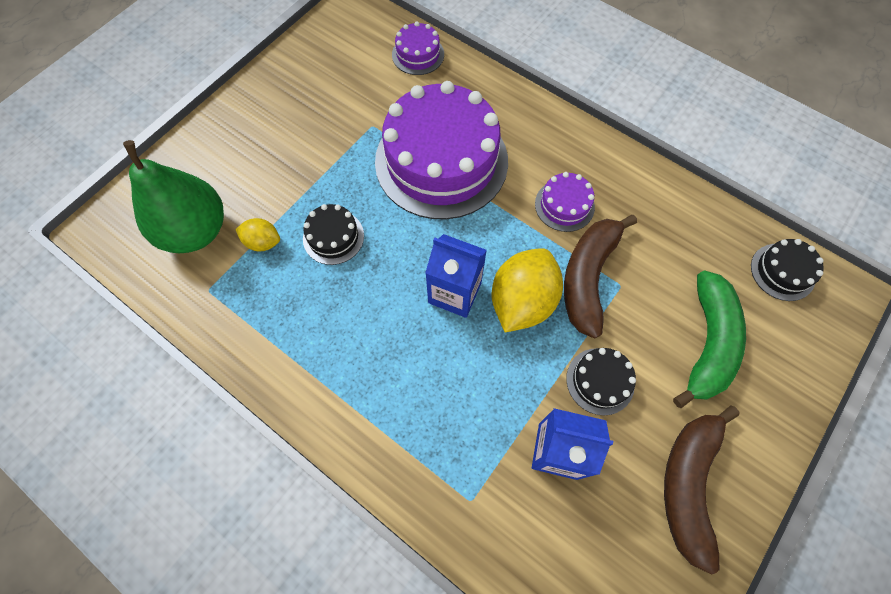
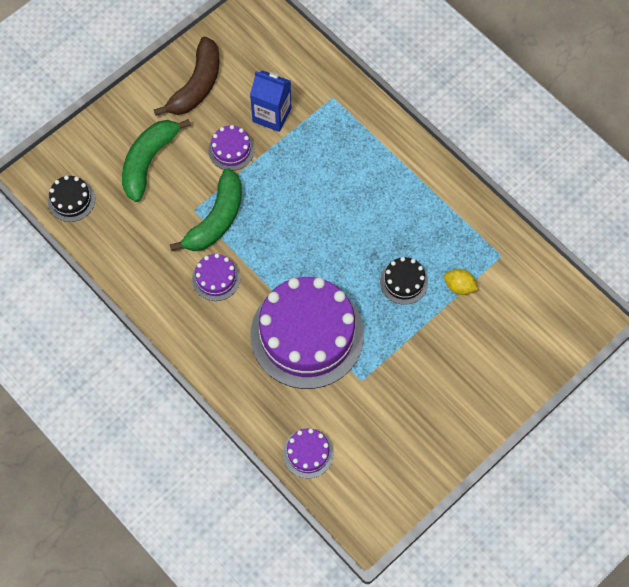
camera: 170 degrees left, 0 degrees up
green pear [123,140,224,253] -> none
blue carton [425,234,487,318] -> none
yellow lemon [492,248,563,332] -> none
brown banana [564,215,637,339] -> green banana [170,168,242,251]
black cake [566,348,636,416] -> purple cake [208,125,255,171]

